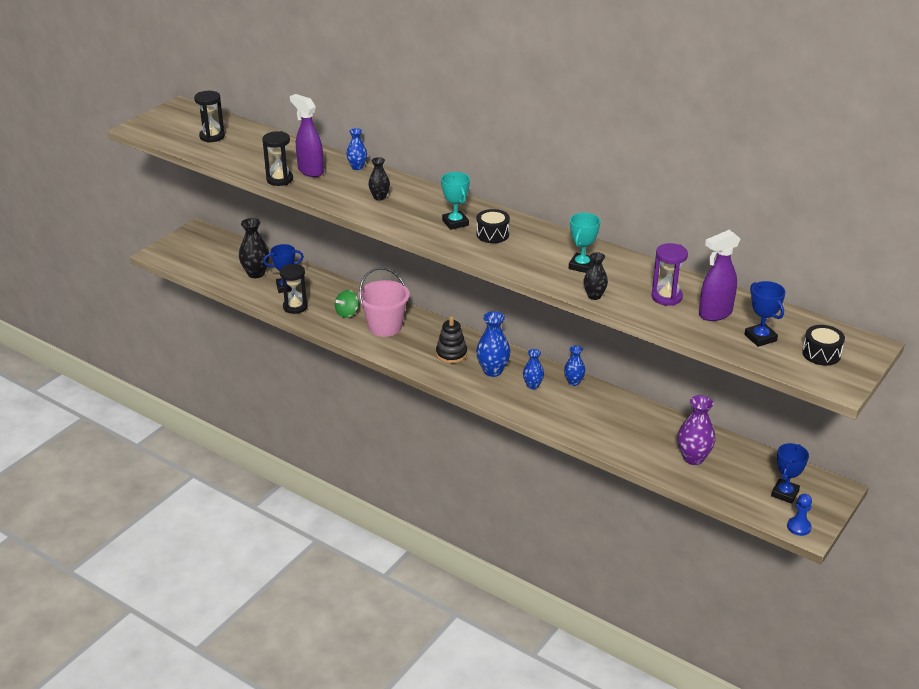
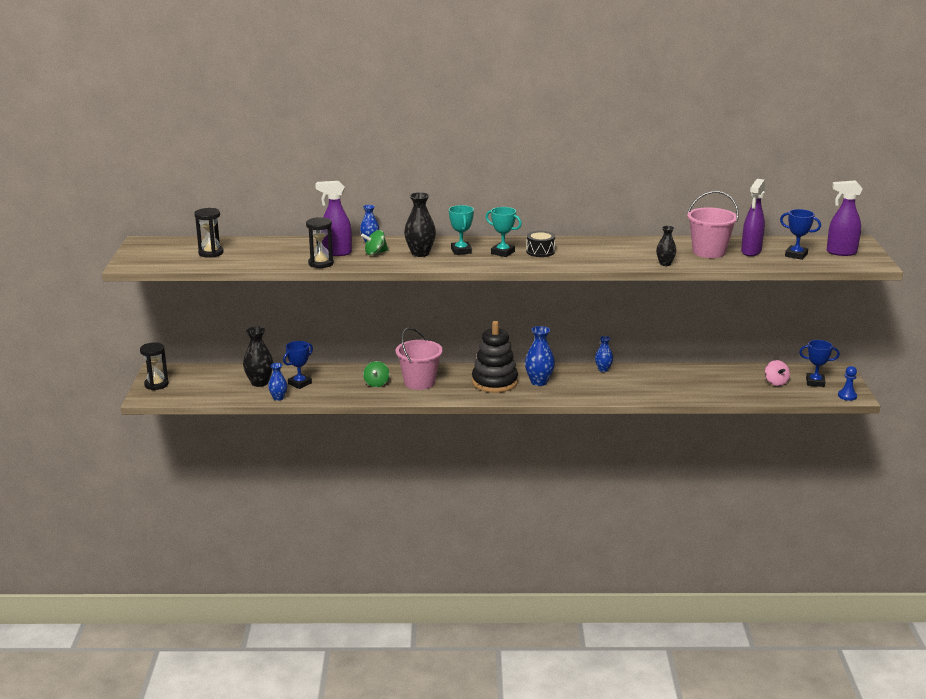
camera: 35 degrees left, 10 degrees down
black hourglass [280,264,308,314] -> black hourglass moved to [140,342,169,390]
black vase [368,157,390,201] -> black vase [404,192,436,257], size x1.62
black stacking toy [436,316,467,363] -> black stacking toy [472,321,518,393], size x1.64
blue vase [523,349,544,389] -> blue vase moved to [268,363,287,401]
turquoise trophy [569,213,600,273] -> turquoise trophy moved to [449,205,474,255]
purple hourglass [652,243,688,306] -> pink bucket [687,191,739,258]
purple vase [678,395,716,465] -> none
blue trophy [771,443,809,504] -> blue trophy turned 75 degrees counterclockwise [799,340,840,387]
black drum [802,325,845,366] -> purple spray bottle [827,180,863,256]
none -> green spinning top [361,230,388,255]
none -> pink spinning top [765,360,790,386]

